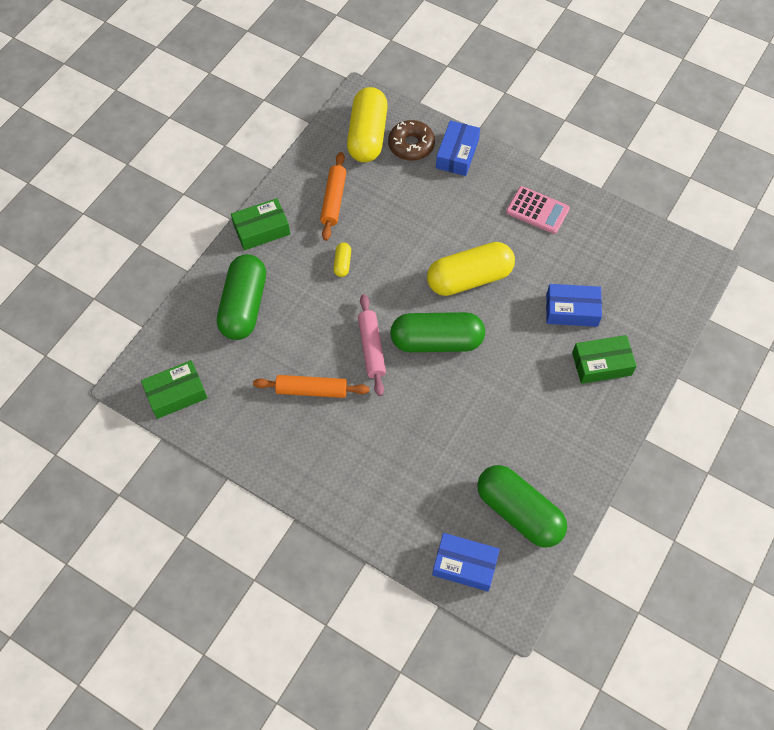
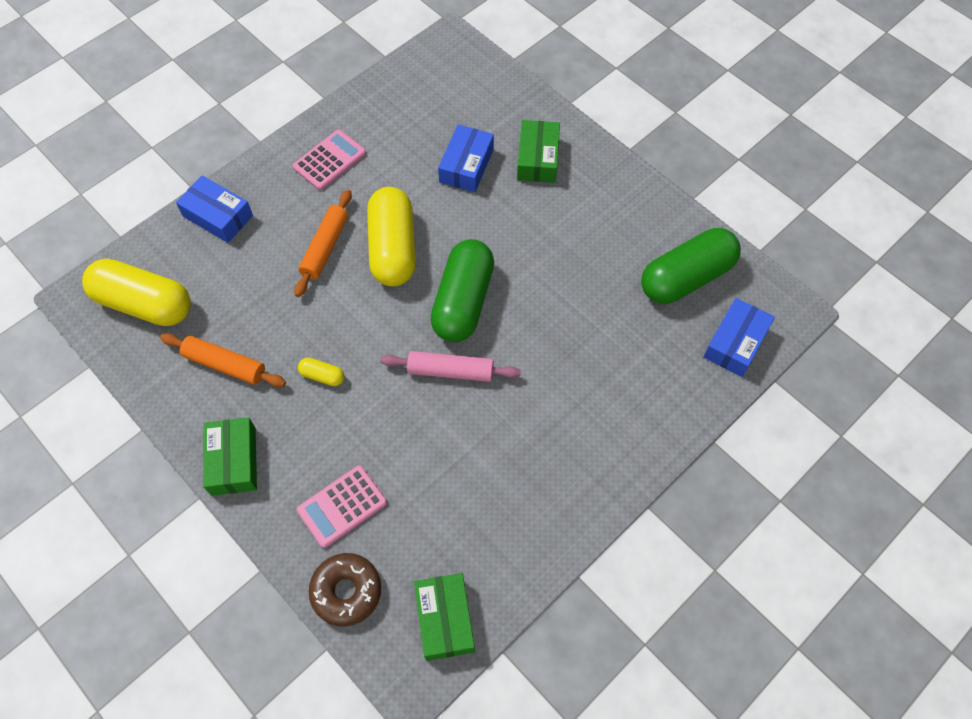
camera: 75 degrees left, 0 degrees up
green capsule [217,254,266,340] -> pink calculator [297,465,387,548]
orange rolling pin [253,375,369,398] -> orange rolling pin moved to [294,190,352,297]
brown donut [388,120,435,161] -> brown donut moved to [309,553,381,627]

